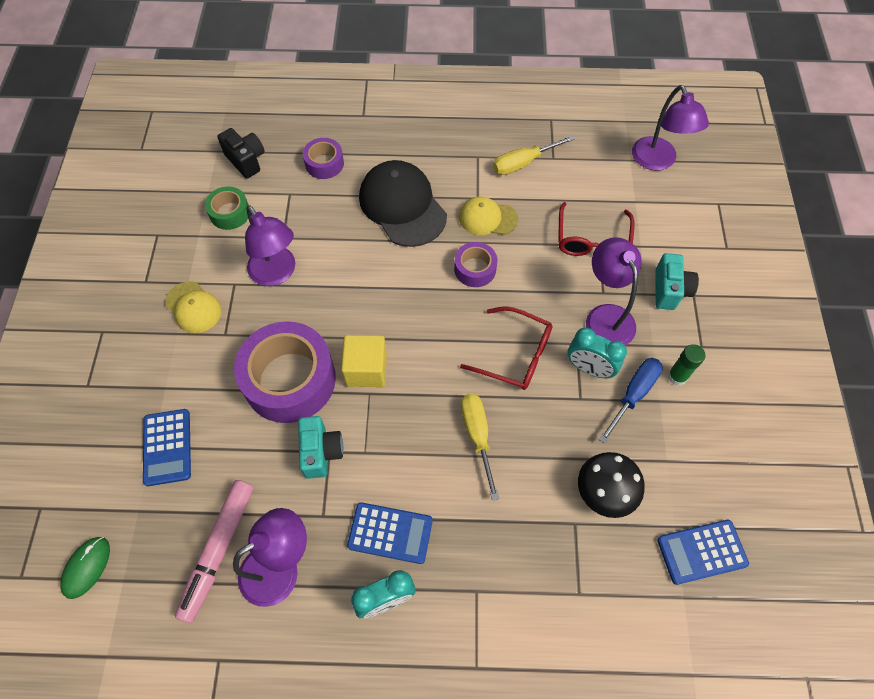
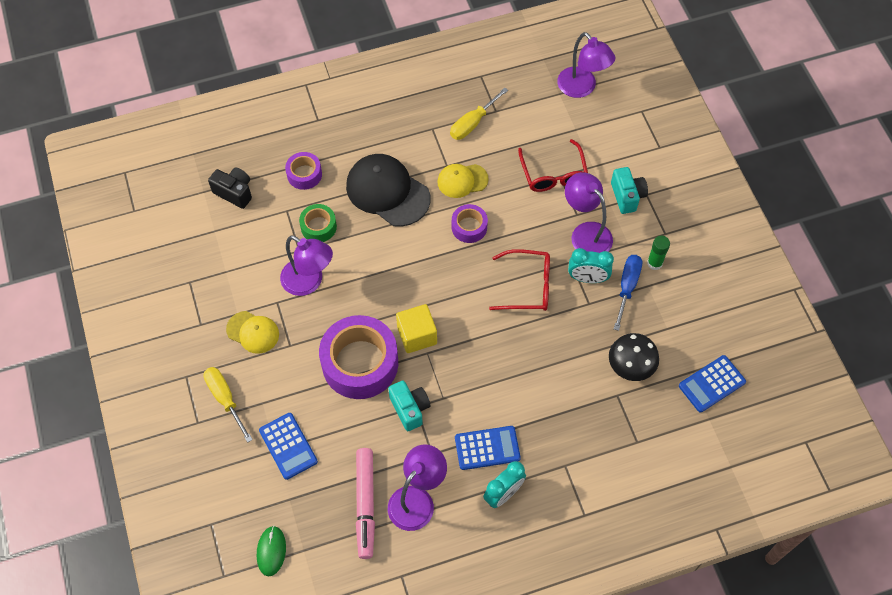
camera: 20 degrees left, 0 degrees up
green tape [205,186,248,230] -> green tape moved to [299,204,337,242]
yellow screwdriver [461,394,499,501] -> yellow screwdriver moved to [203,367,253,443]

